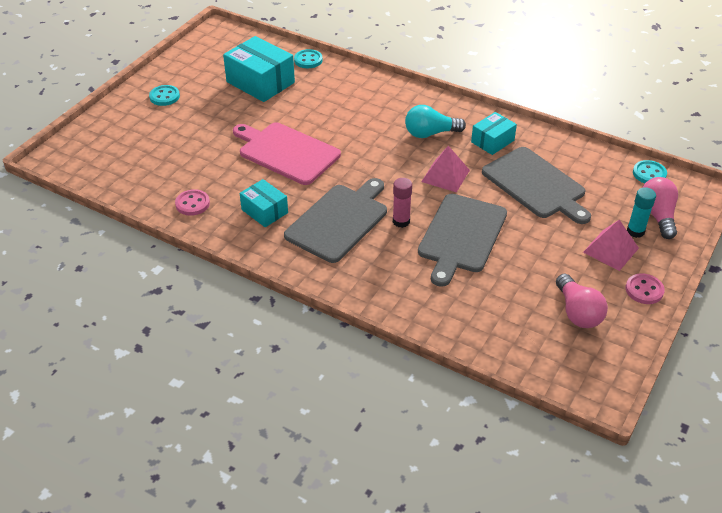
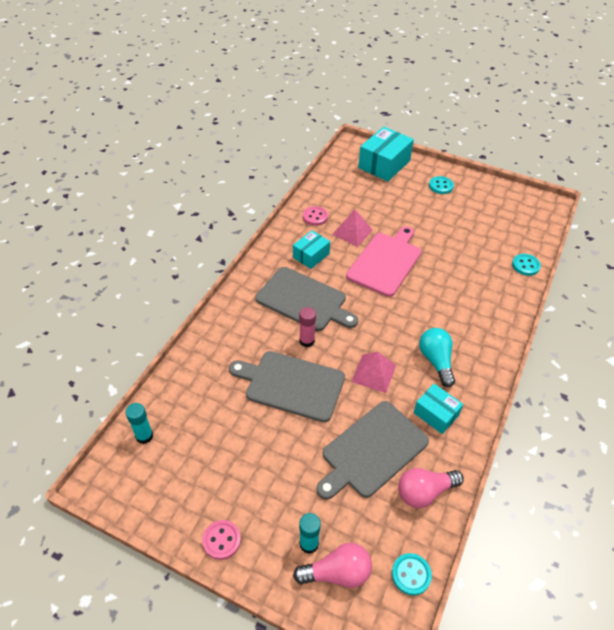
camera: 85 degrees right, 5 degrees up
turquoise box [223,36,295,102] -> turquoise box moved to [358,127,414,181]
pink light bulb [556,274,608,328] -> pink light bulb moved to [398,468,464,508]
pink pyramid [583,220,639,271] -> pink pyramid moved to [332,209,373,247]
none -> turquoise glue stick [125,403,153,444]

